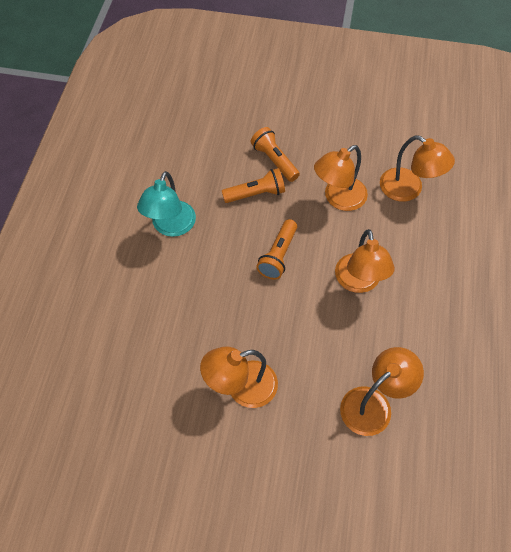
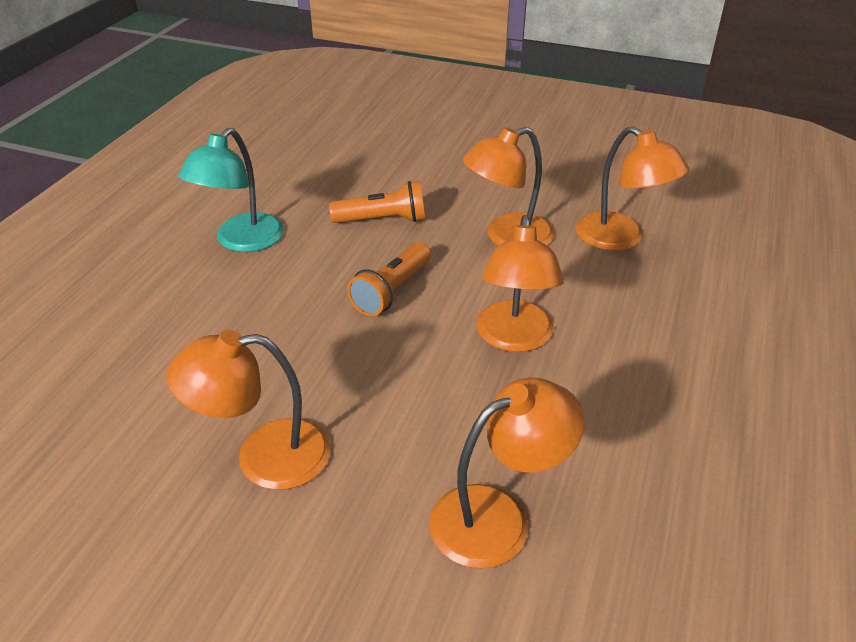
camera: 10 degrees right, 20 degrees down
orange flashlight [251,127,300,182] -> none

